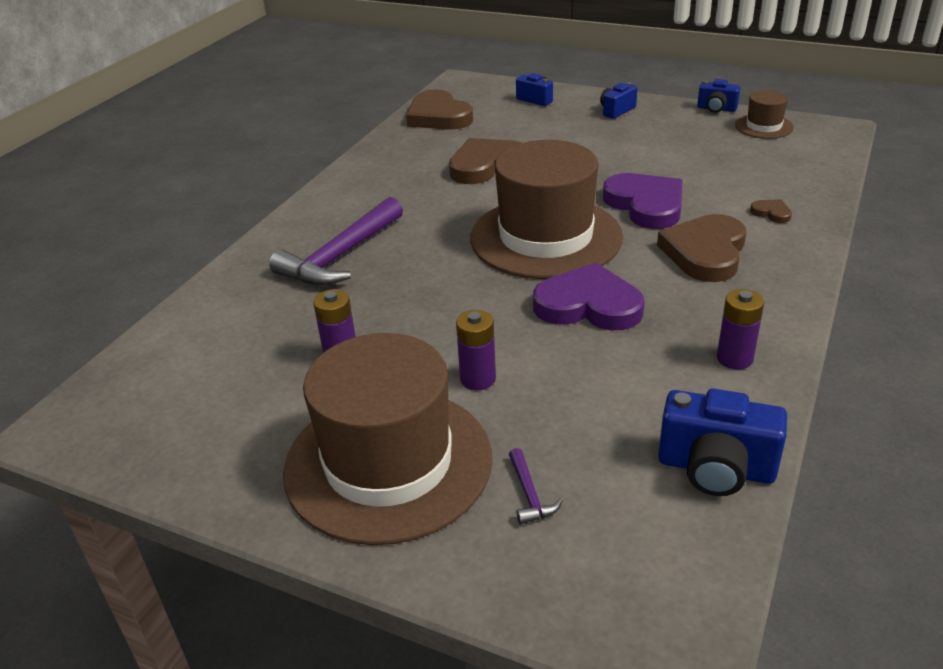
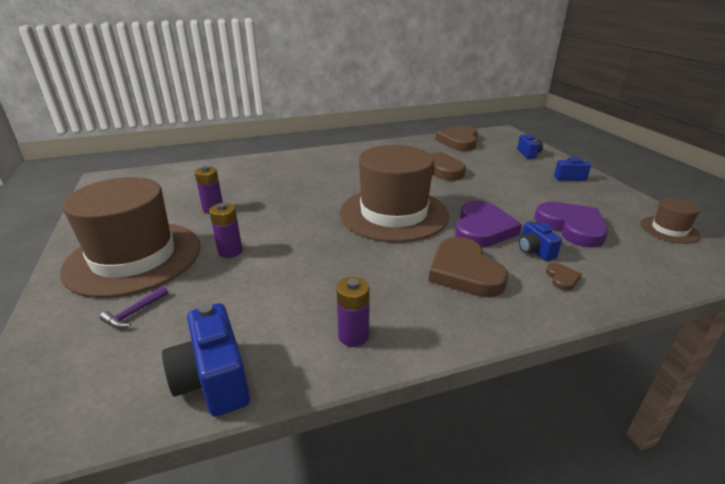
camera: 45 degrees right, 5 degrees down
purple hammer [269,197,403,286] -> none
purple heart [533,263,645,330] -> purple heart moved to [534,202,608,248]
brown heart [657,214,746,282] -> brown heart turned 90 degrees counterclockwise [429,237,508,297]
blue camera [697,79,741,113] -> blue camera moved to [519,220,562,261]

